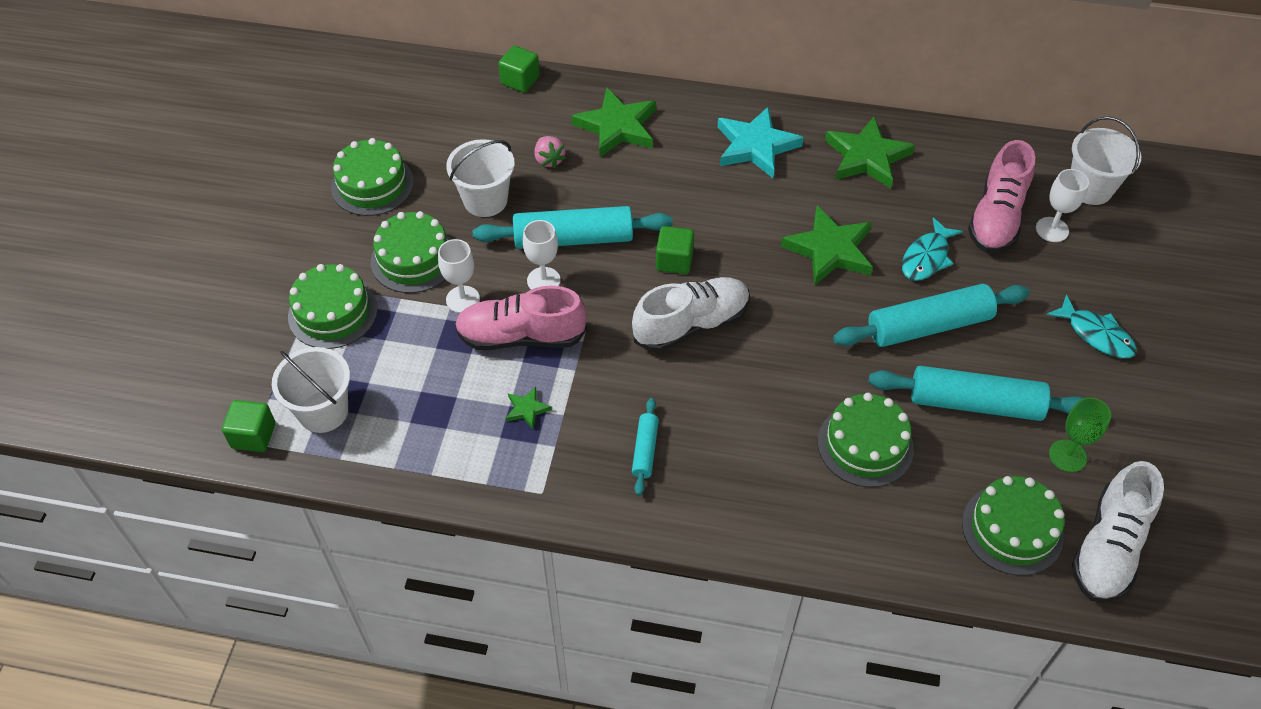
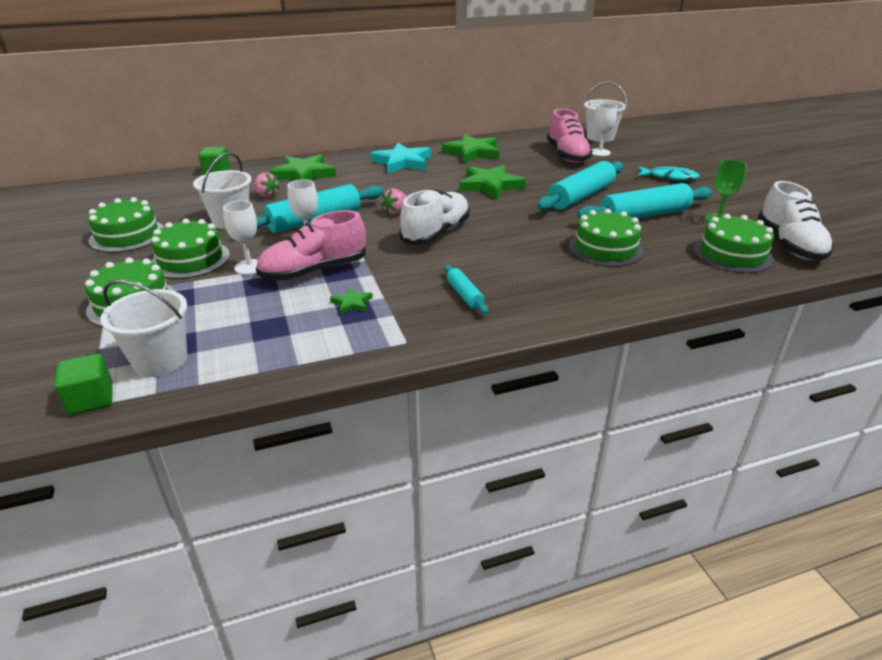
camera: 30 degrees left, 20 degrees down
green cube [656,226,694,274] -> pink strawberry [381,188,407,215]
turquoise fish [902,217,963,281] -> none

